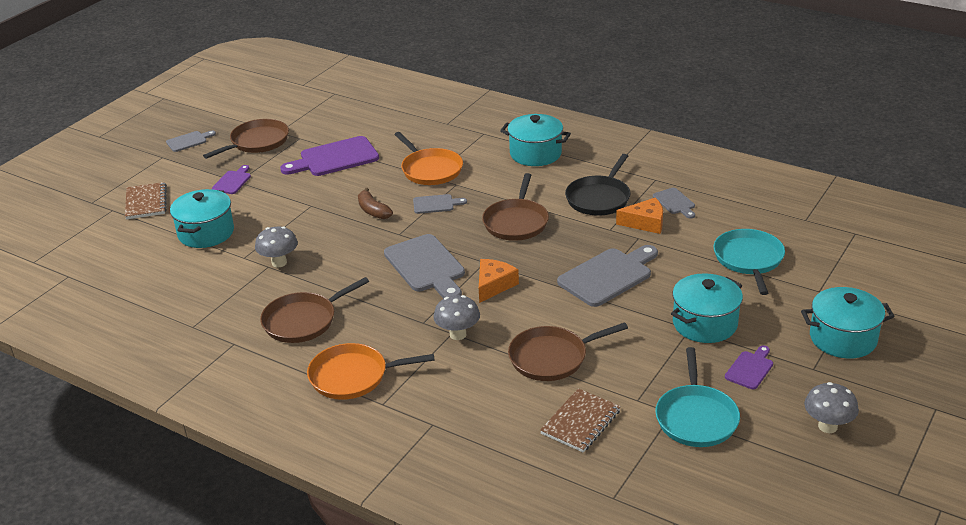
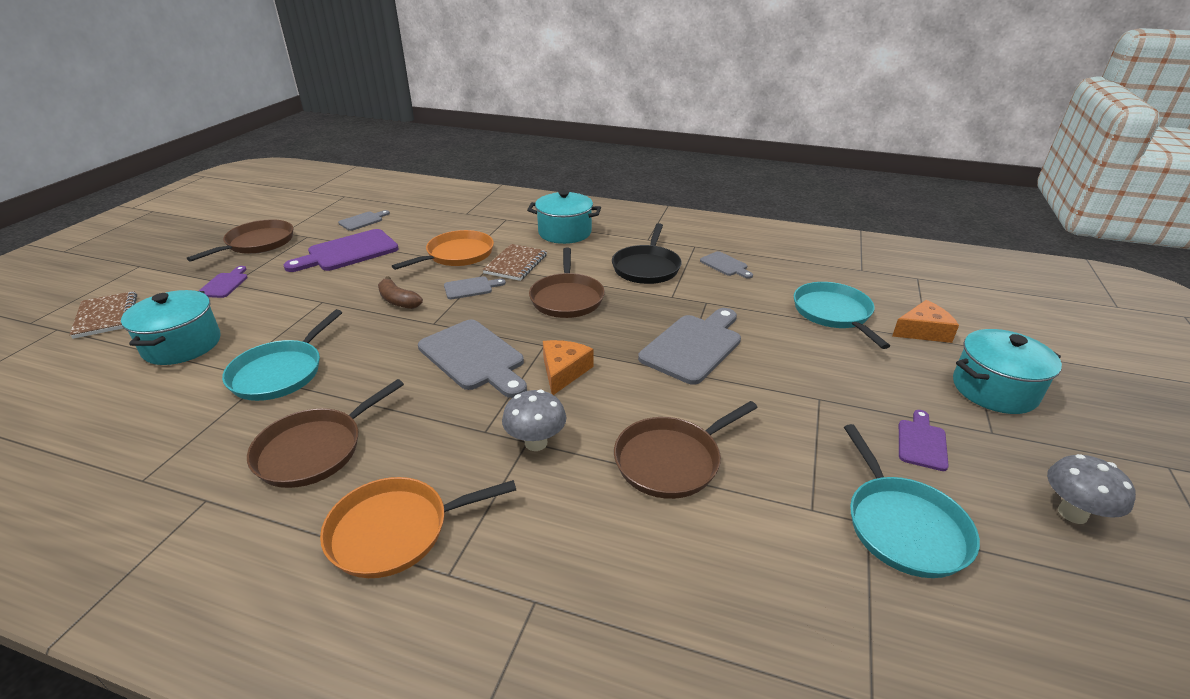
camera: 15 degrees left, 0 degrees up
grey cutting board [166,131,216,152] -> grey cutting board moved to [338,210,390,231]
grey mushroom [255,226,298,267] -> turquoise pan [222,309,342,401]
orange pan [394,132,463,185] -> orange pan turned 90 degrees counterclockwise [392,230,494,270]
brown notebook [540,388,621,452] -> brown notebook moved to [482,244,547,281]
orange cheese [616,198,663,234] -> orange cheese moved to [892,300,959,343]
turquoise pot [671,273,743,343] -> none

